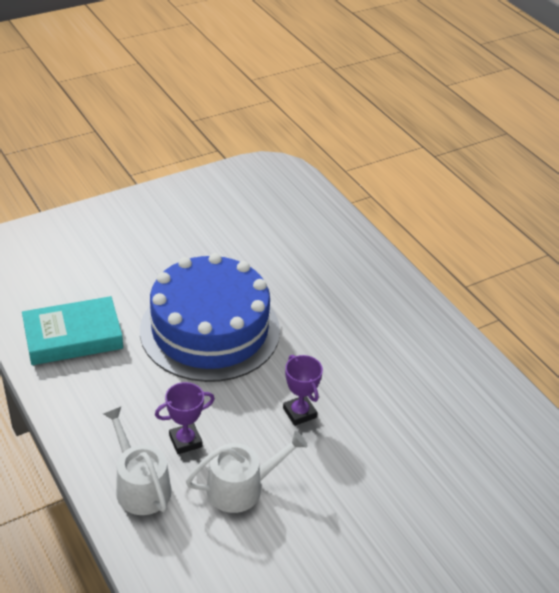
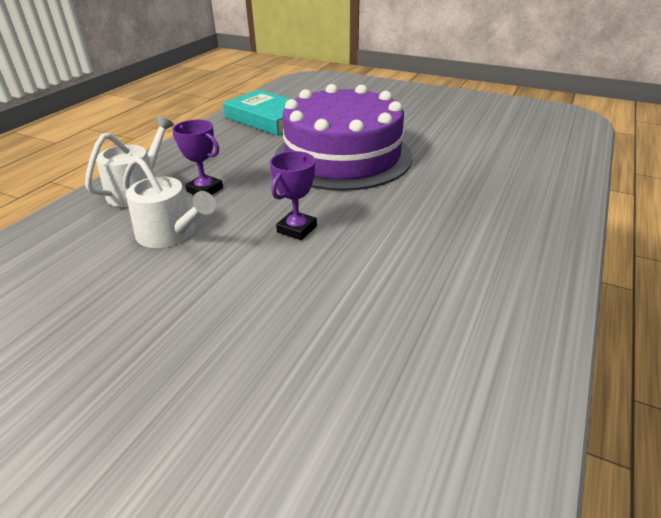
camera: 60 degrees right, 5 degrees down
blue cake [140,253,280,382] -> purple cake [274,84,412,191]

